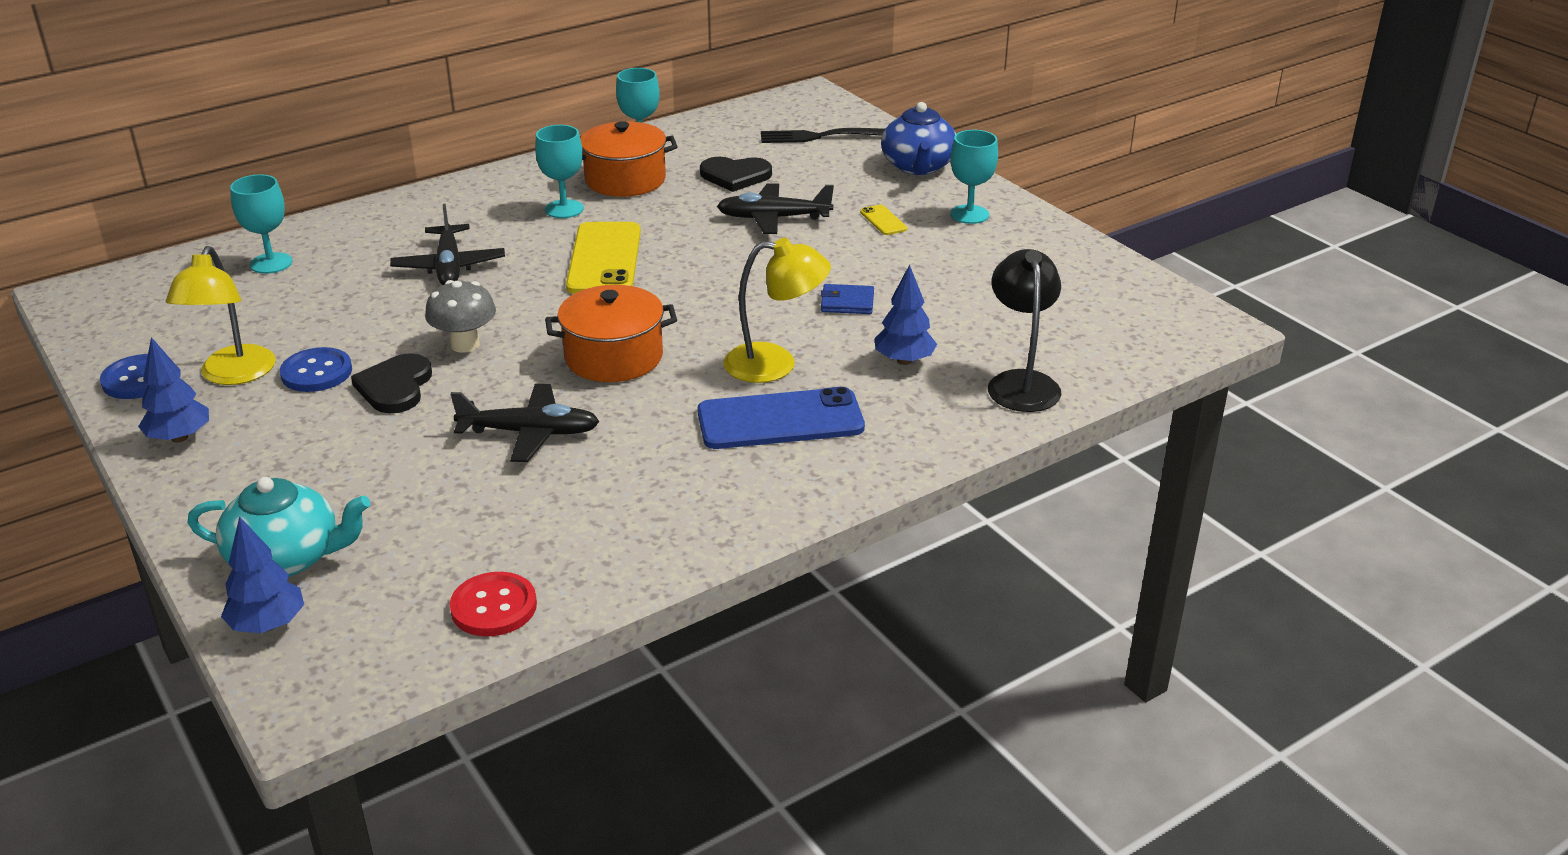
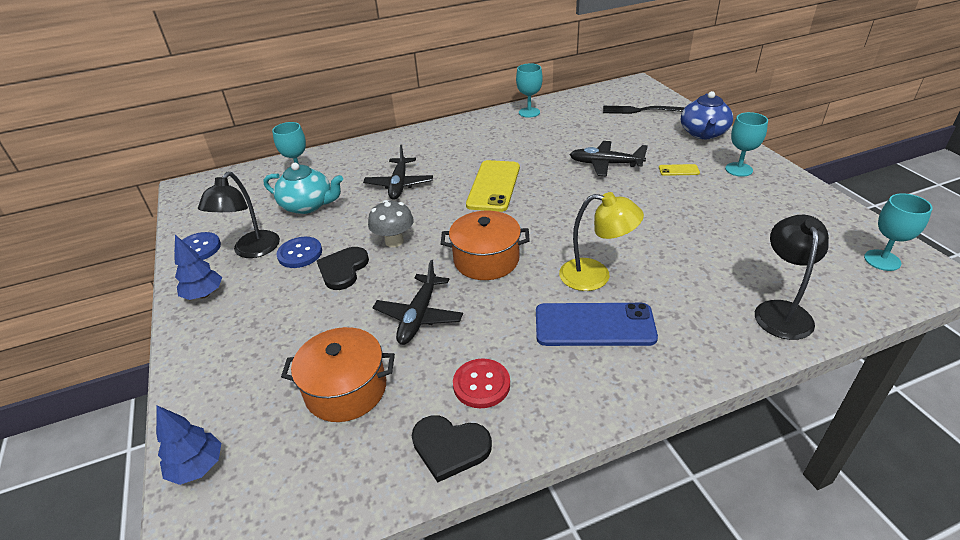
camera: 15 degrees right, 5 degrees up
yellow lamp [166,246,276,385] -> black lamp [198,172,280,258]
turquoise teapot [188,477,370,577] -> turquoise teapot moved to [264,163,343,214]
red button [450,572,537,636] -> red button moved to [453,358,510,408]
black plane [451,384,600,462] -> black plane turned 90 degrees clockwise [373,260,463,345]
turquoise goblet [535,125,584,218] -> turquoise goblet moved to [864,193,932,271]
orange pot [580,121,678,197] -> orange pot moved to [281,327,395,422]
black heart [700,157,772,192] -> black heart moved to [412,415,492,483]
blue wallet [821,284,874,314] -> none
yellow phone [860,205,908,235] -> yellow phone turned 75 degrees counterclockwise [659,164,700,176]
blue tree [875,264,937,365] -> none

